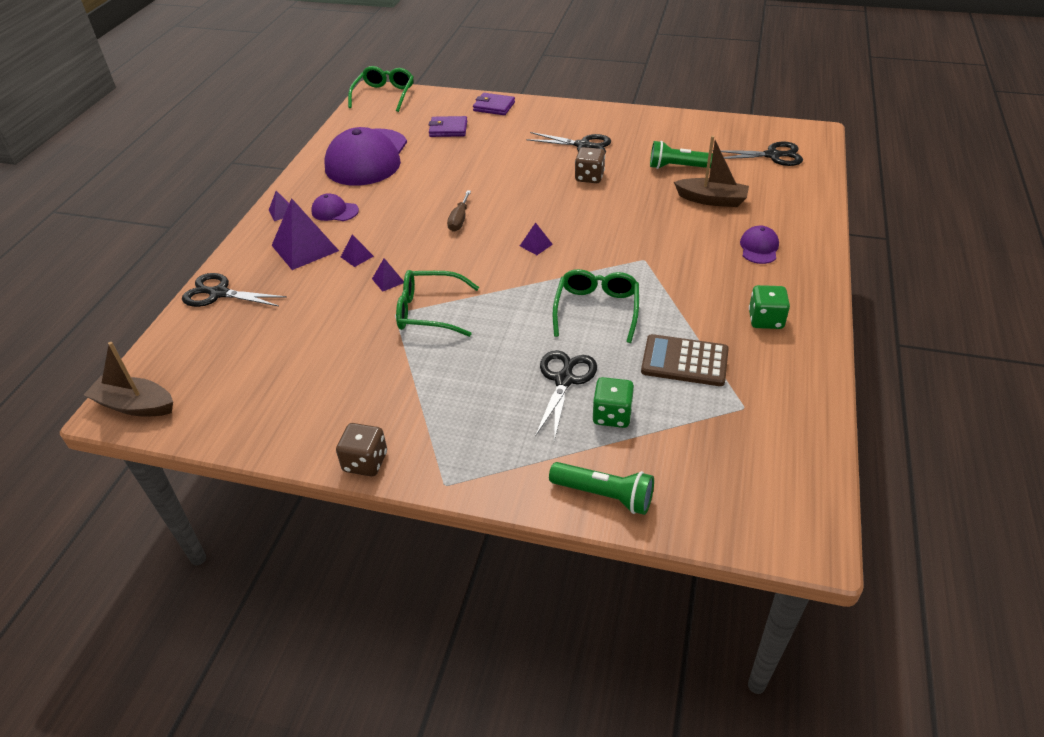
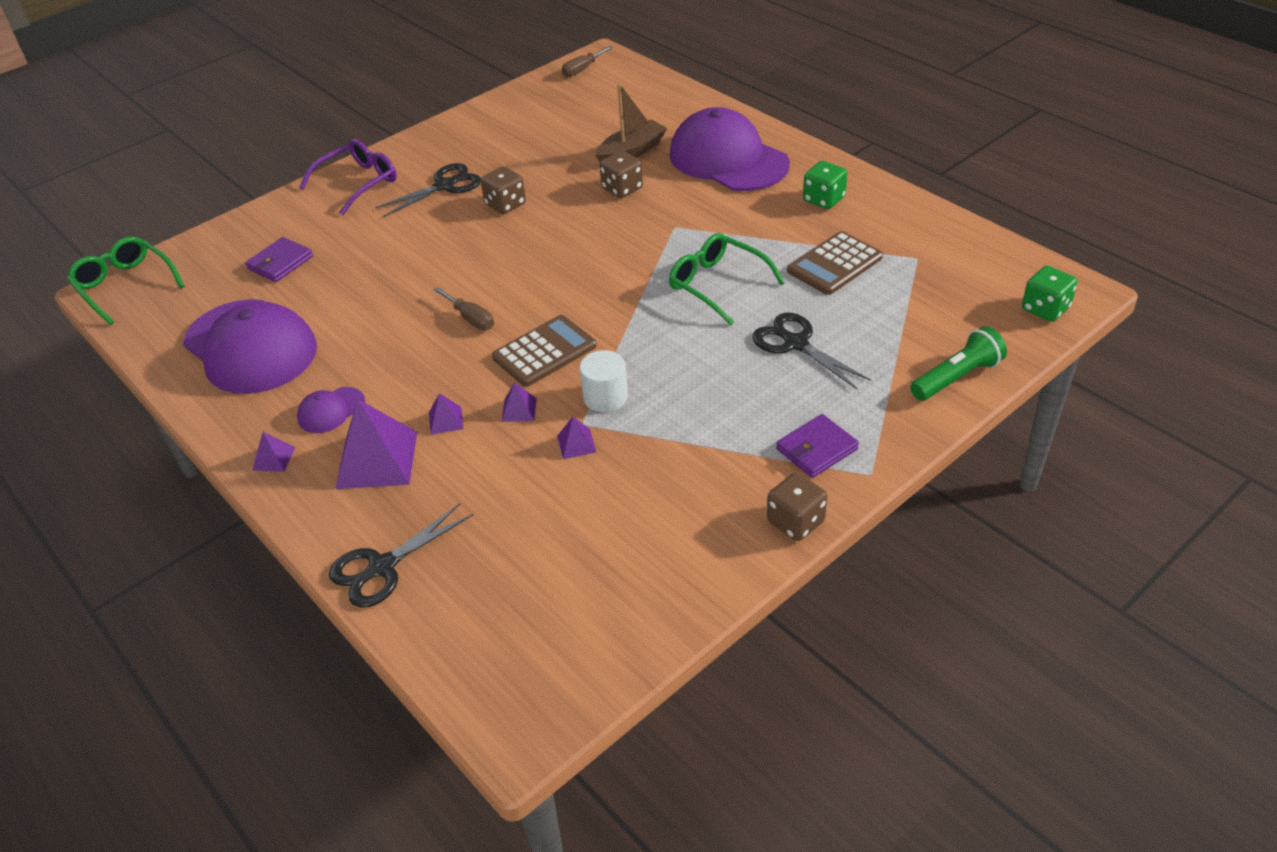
camera: 55 degrees left, 0 degrees up
brown boat [84,342,173,417] -> none
green glasses [396,270,479,337] -> white cylinder [579,350,628,412]
purple wallet [473,93,515,115] -> purple wallet moved to [776,414,859,478]
purple pyramid [520,223,553,255] -> purple pyramid moved to [557,417,596,459]
green dice [593,377,634,428] -> green dice moved to [1022,266,1078,322]
green flashlight [650,141,713,169] -> none
black scissors [712,142,803,166] -> none
purple cap [740,226,779,264] -> purple cap [669,107,790,191], size x2.32
none -> purple glasses [299,139,397,215]
none -> brown calculator [492,315,597,387]
none -> brown screwdriver [562,46,613,77]
none -> brown dice [600,151,643,198]

